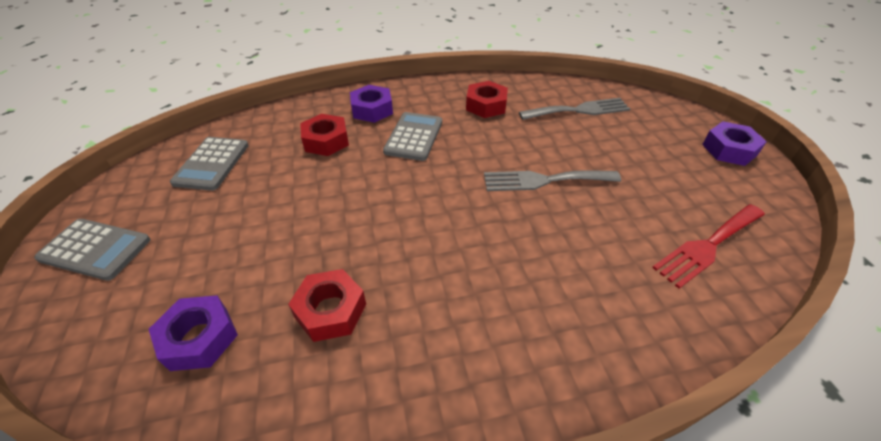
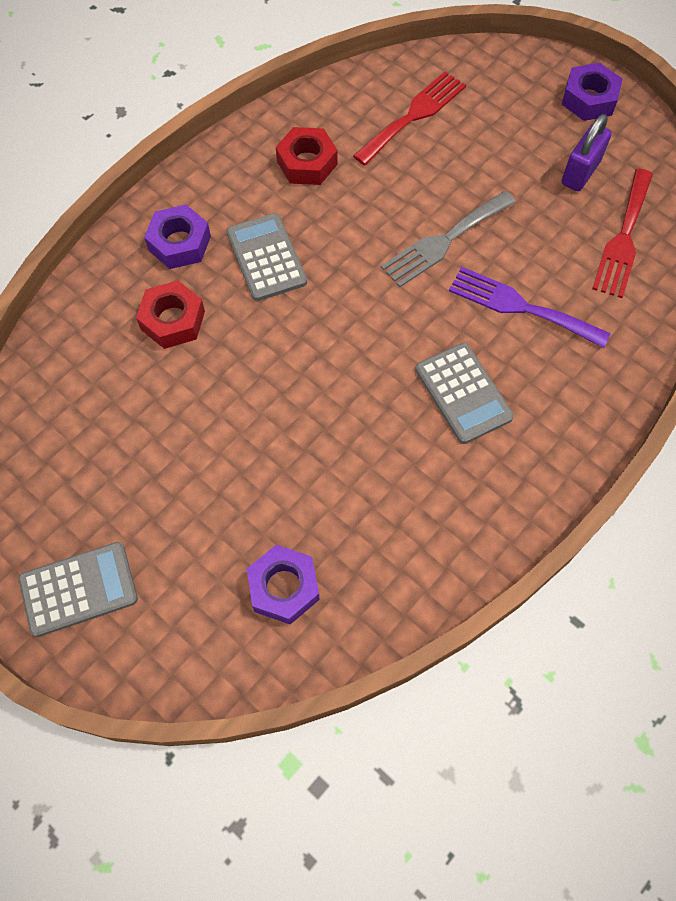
camera: 35 degrees left, 20 degrees up
grey calculator [170,137,249,191] -> grey calculator moved to [415,343,514,444]
red nut [288,269,366,342] -> none
grey fork [519,98,630,120] -> red fork [353,71,466,165]
none -> purple fork [449,267,611,348]
none -> purple padlock [562,114,612,191]

